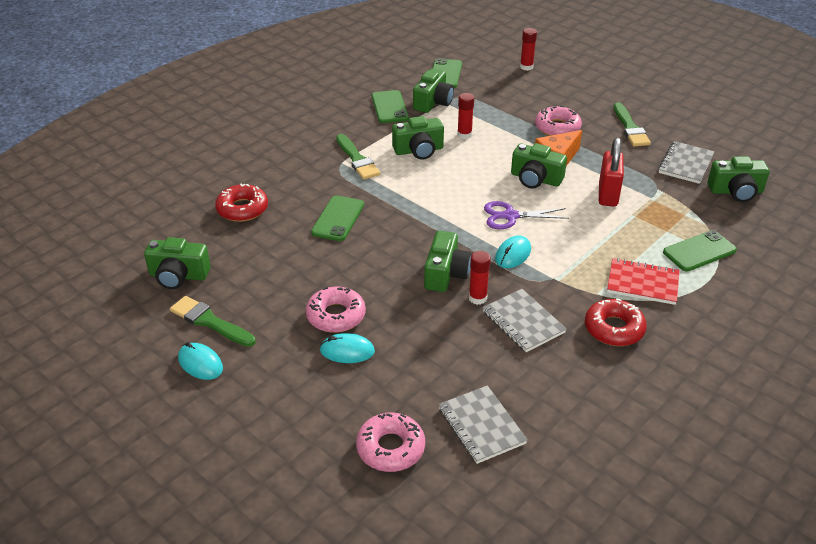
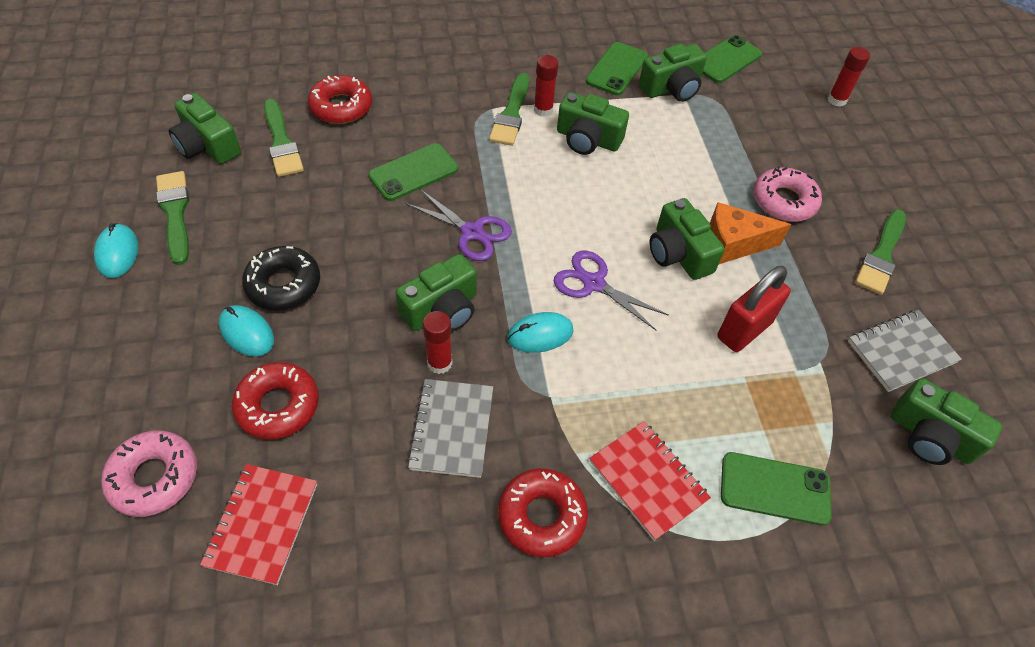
camera: 35 degrees right, 15 degrees up
pink donut [306,286,366,333] -> black donut [242,246,320,310]
grey notebook [439,385,528,464] -> red notebook [200,464,317,585]
red glue stick [457,93,474,139] -> red glue stick moved to [534,55,558,117]
none -> red donut [232,362,319,440]
none -> green brush [264,99,304,177]
none -> purple scissors [406,189,512,261]

